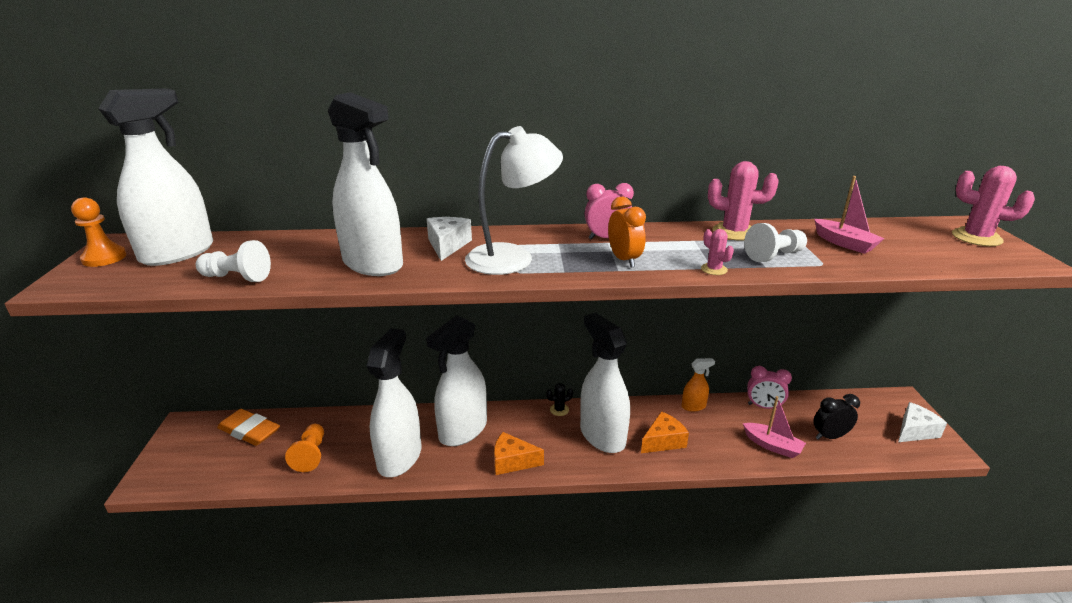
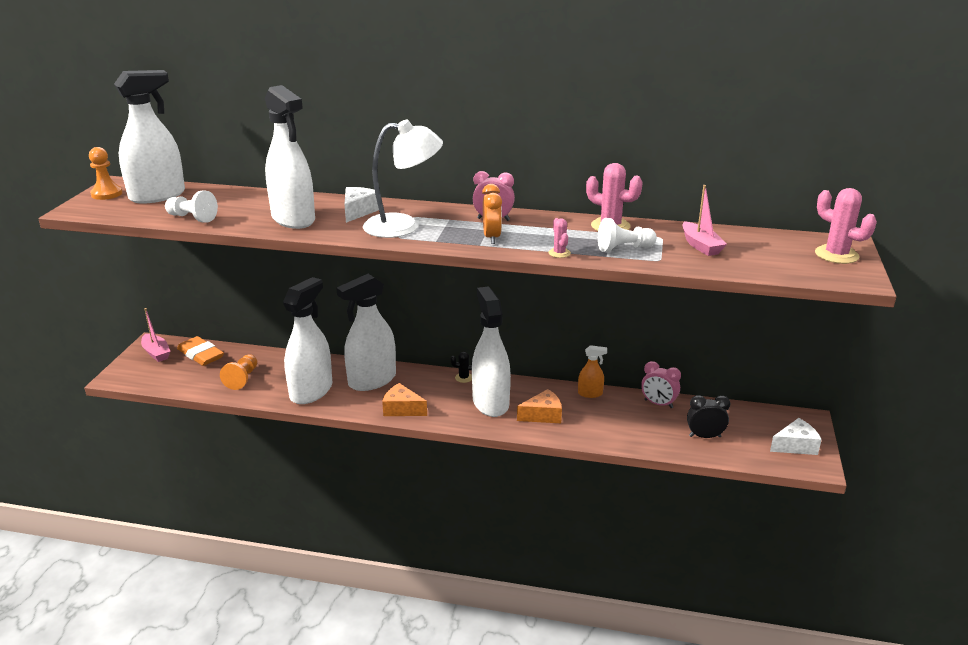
camera: 15 degrees right, 0 degrees up
pink boat [743,396,806,458] -> pink boat moved to [141,308,171,362]

